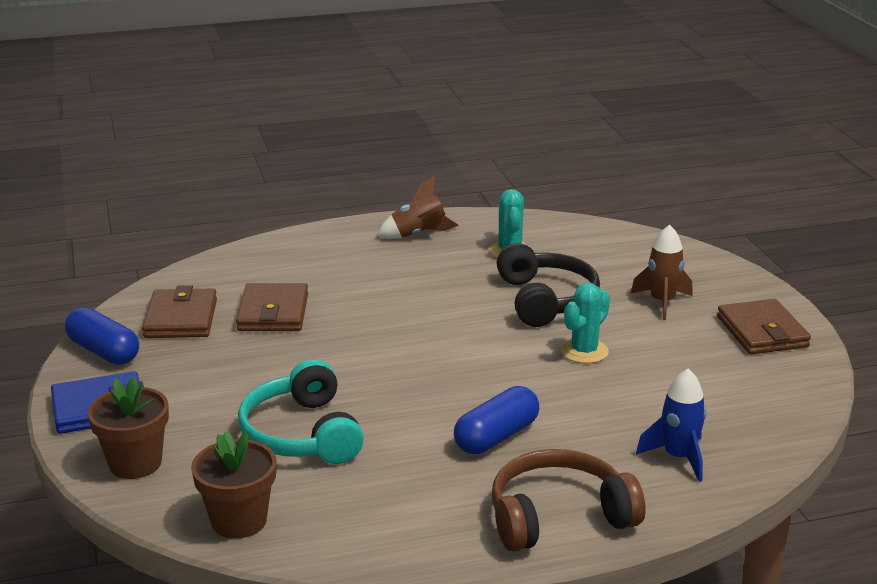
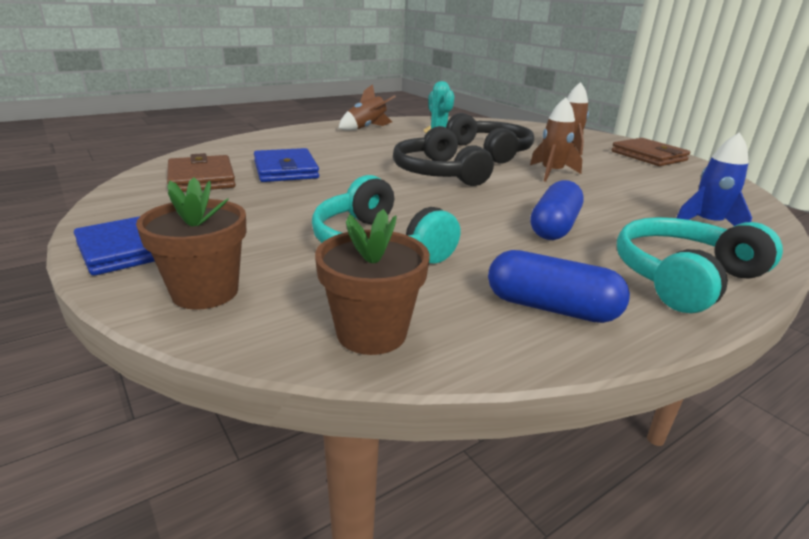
camera: 20 degrees left, 0 degrees up
blue capsule [65,307,139,365] -> blue capsule moved to [488,250,630,323]
brown wallet [236,283,308,331] -> blue wallet [254,148,319,182]
brown headphones [492,449,646,552] -> turquoise headphones [617,217,783,313]
turquoise cactus [561,283,610,364] -> brown rocket [530,97,582,182]
none -> black headphones [393,126,494,186]

